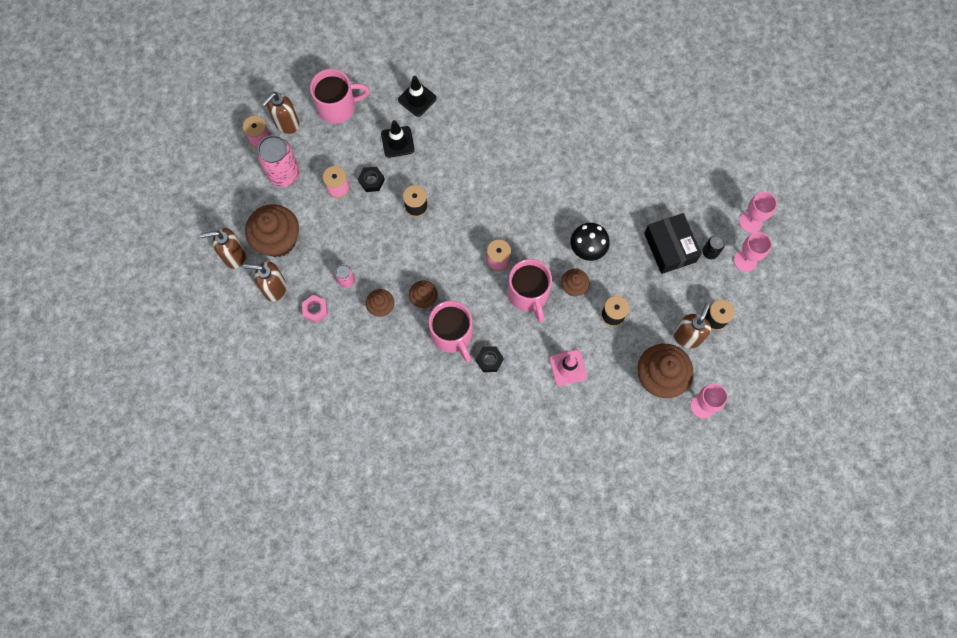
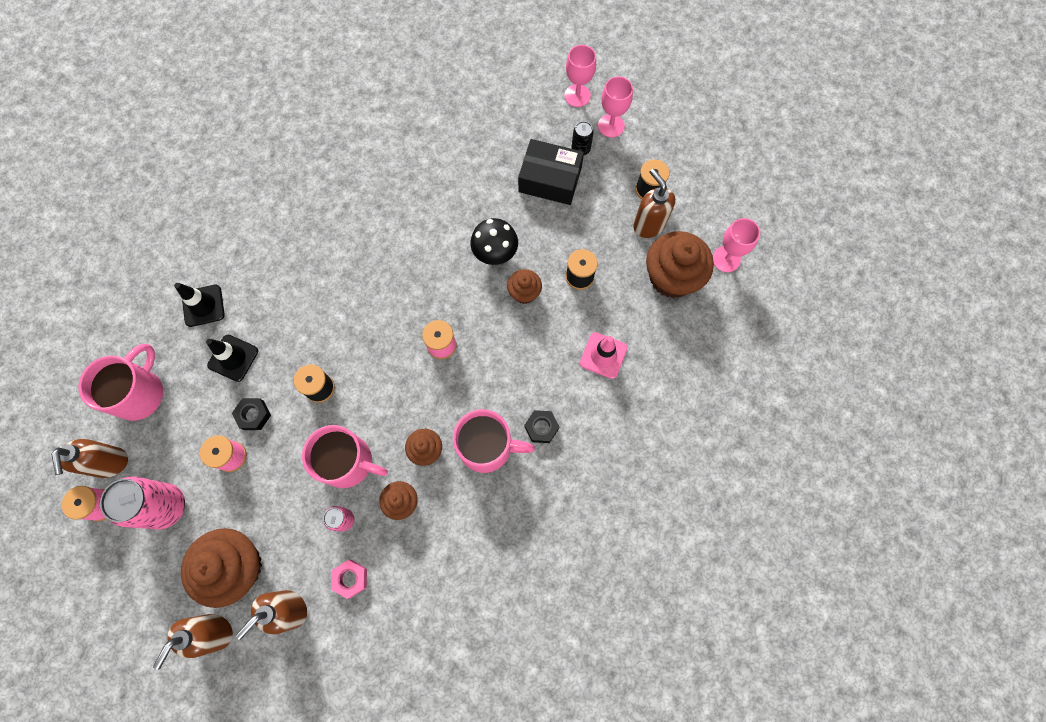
camera: 55 degrees left, 0 degrees up
pink mug [508,259,552,322] -> pink mug moved to [302,425,388,488]

